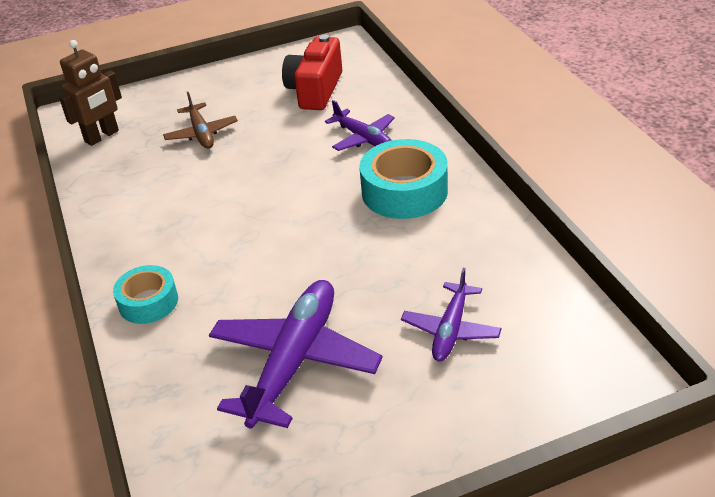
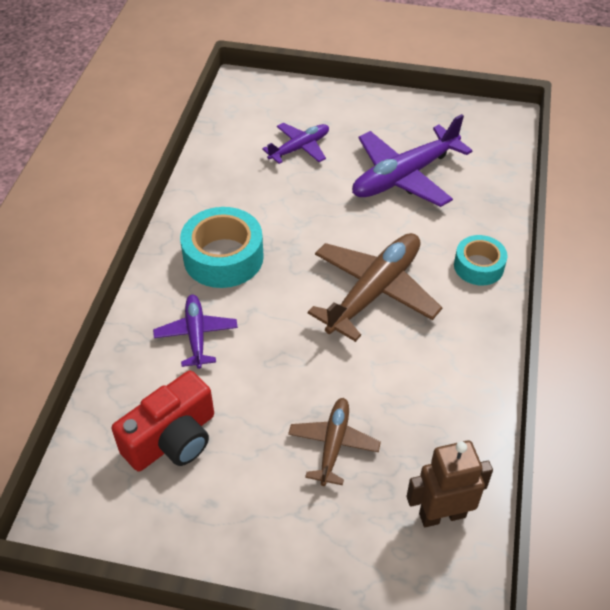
camera: 150 degrees left, 10 degrees up
none -> brown plane [308,233,442,342]

